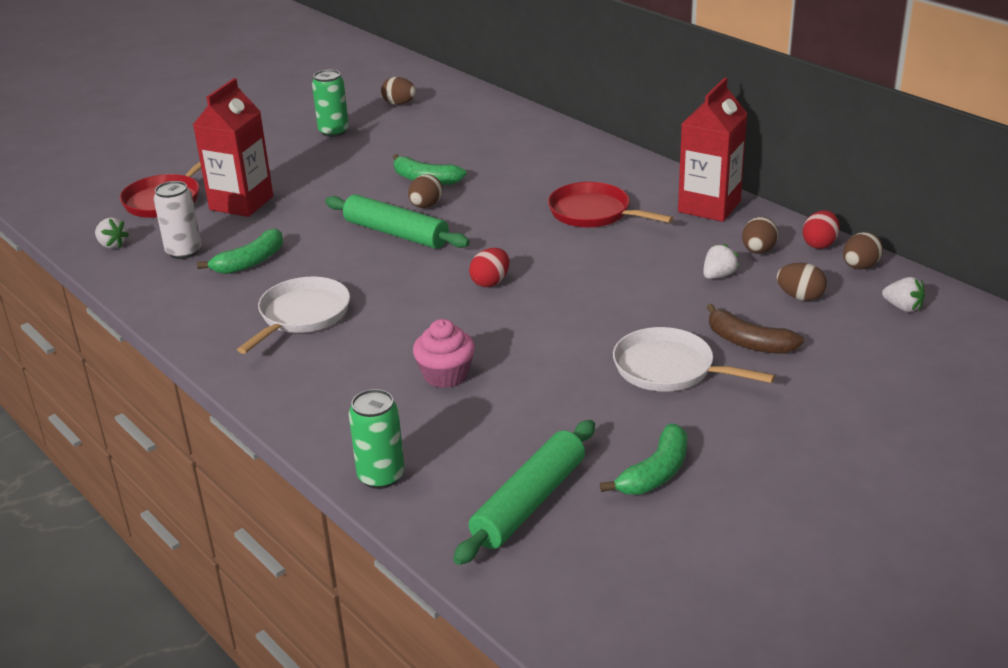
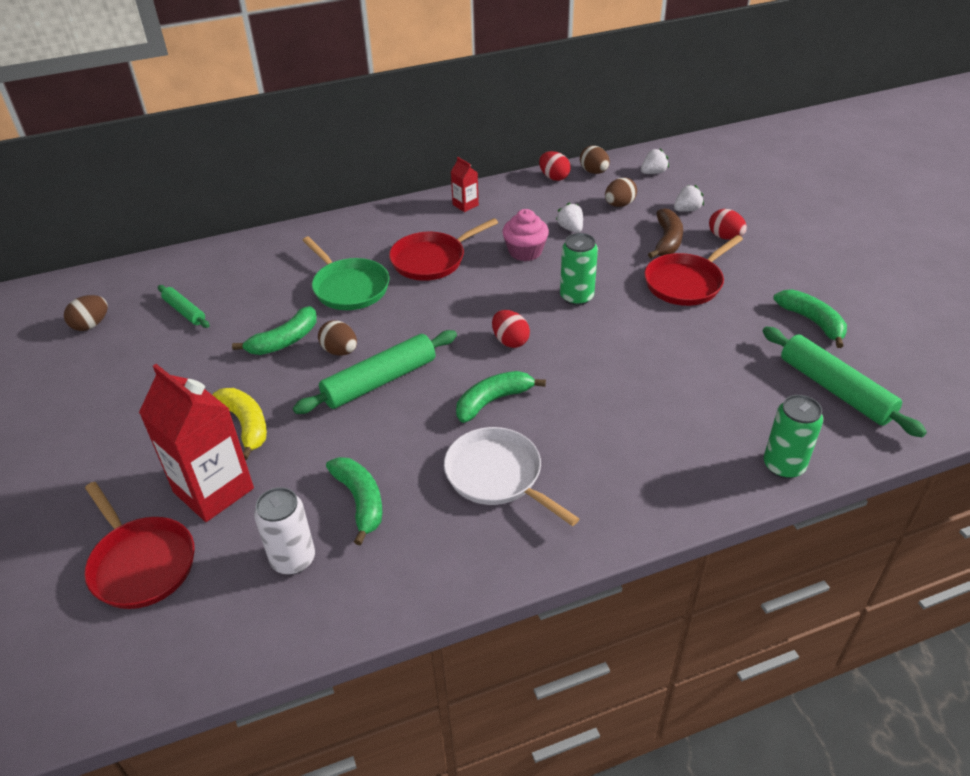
camera: 70 degrees left, 10 degrees up
white strawberry [95,218,129,249] -> white strawberry moved to [674,185,704,212]
green can [312,70,349,137] -> green can moved to [560,233,598,306]
pink cupcake [413,319,475,388] -> pink cupcake moved to [502,209,549,261]
white pan [613,327,775,392] -> red pan [644,235,743,306]
red carton [678,77,748,222] -> red carton [451,157,479,212], size x0.46
brown banana [706,304,804,354] -> brown banana turned 45 degrees counterclockwise [648,208,683,259]
brown egg [742,217,778,254] -> none
none -> green rolling pin [158,285,210,328]
none -> yellow banana [213,388,267,460]
none -> green pan [302,237,389,310]
none -> green banana [456,371,546,423]
none -> red egg [709,209,747,240]

